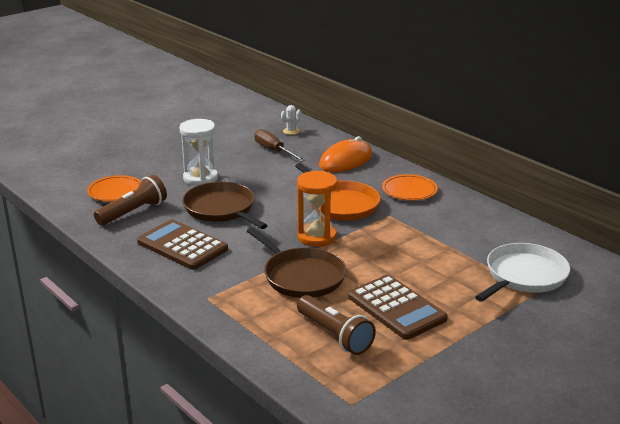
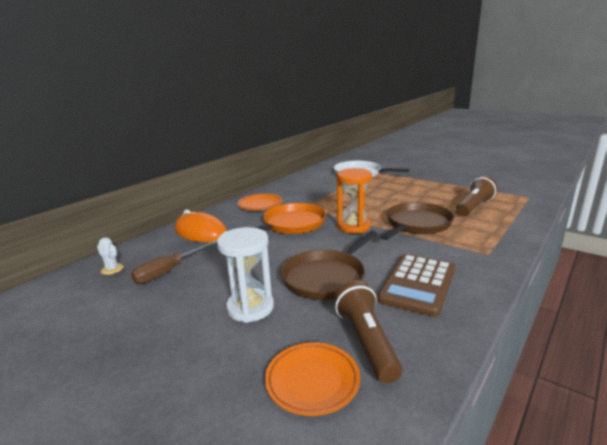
camera: 100 degrees left, 5 degrees down
brown flashlight [94,175,167,225] -> brown flashlight turned 45 degrees clockwise [334,280,402,383]
brown calculator [348,275,448,340] -> none

